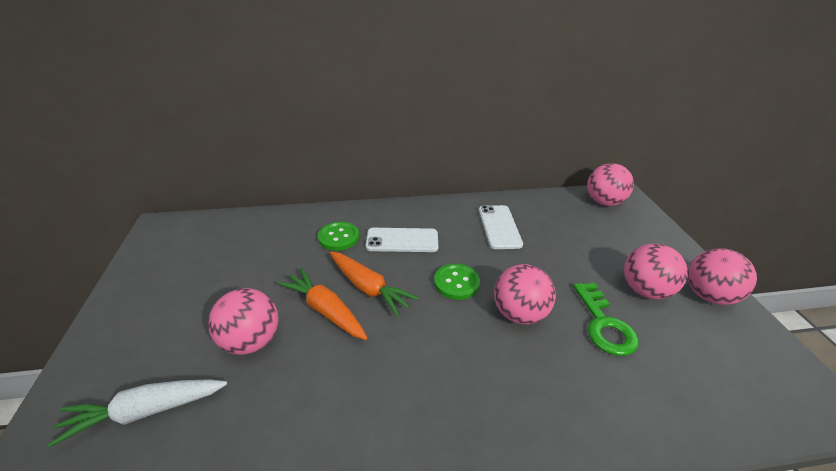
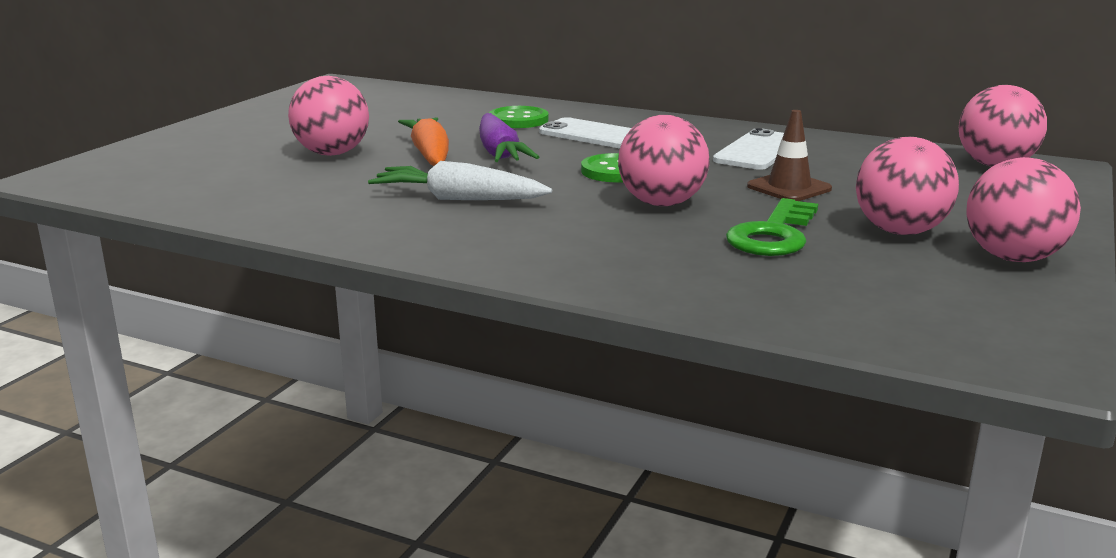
camera: 35 degrees right, 15 degrees down
white carrot [48,379,227,447] -> white carrot moved to [368,161,552,200]
orange carrot [330,252,418,316] -> purple carrot [479,113,539,162]
none -> brown traffic cone [747,110,832,201]

